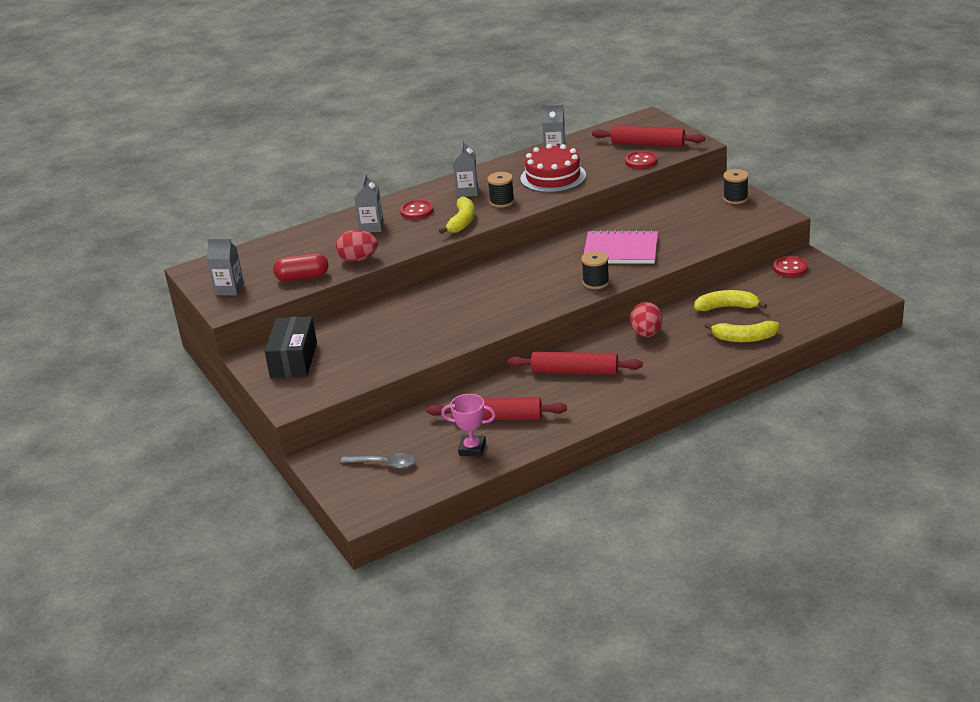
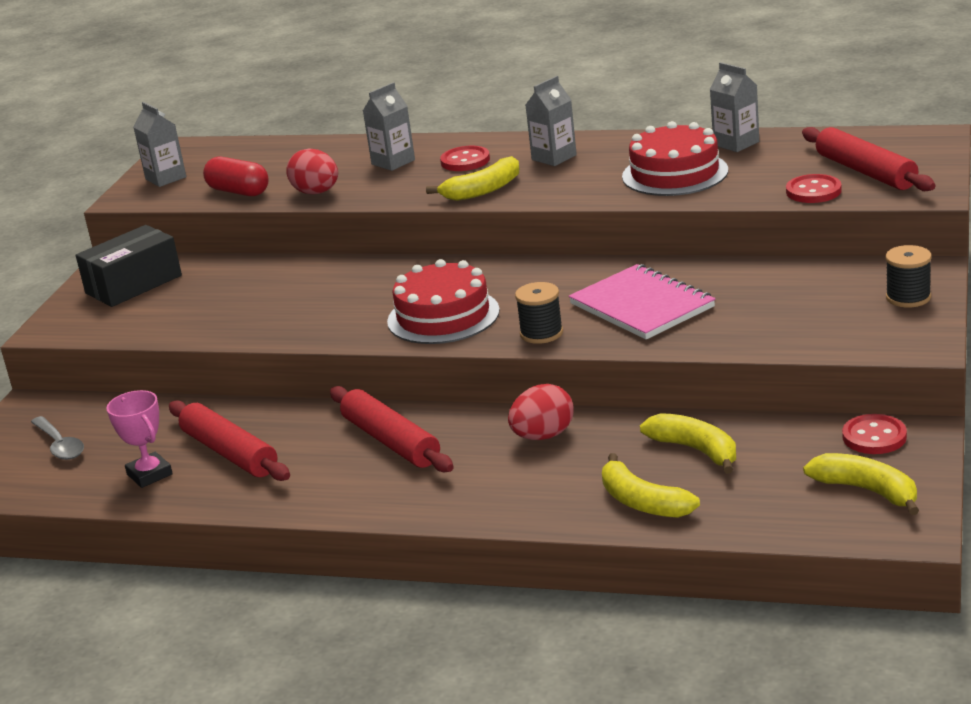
camera: 45 degrees right, 5 degrees down
black spool [487,172,515,208] -> none
none -> red cake [387,259,500,344]
none -> yellow banana [803,453,919,515]

